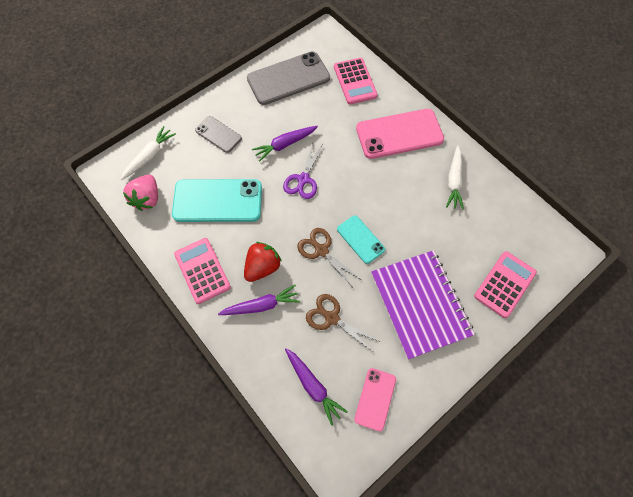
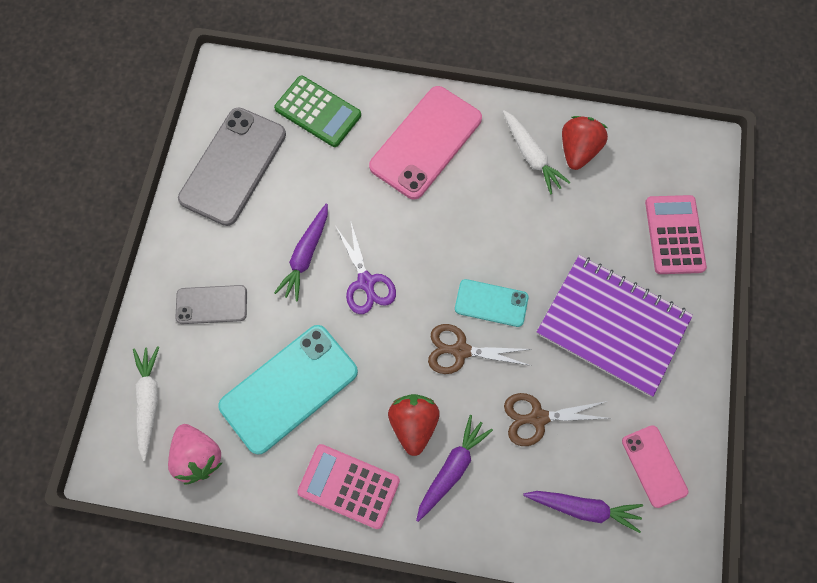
camera: 40 degrees left, 5 degrees up
pink calculator [334,58,378,104] -> green calculator [274,76,361,147]
none -> red strawberry [562,116,608,170]

